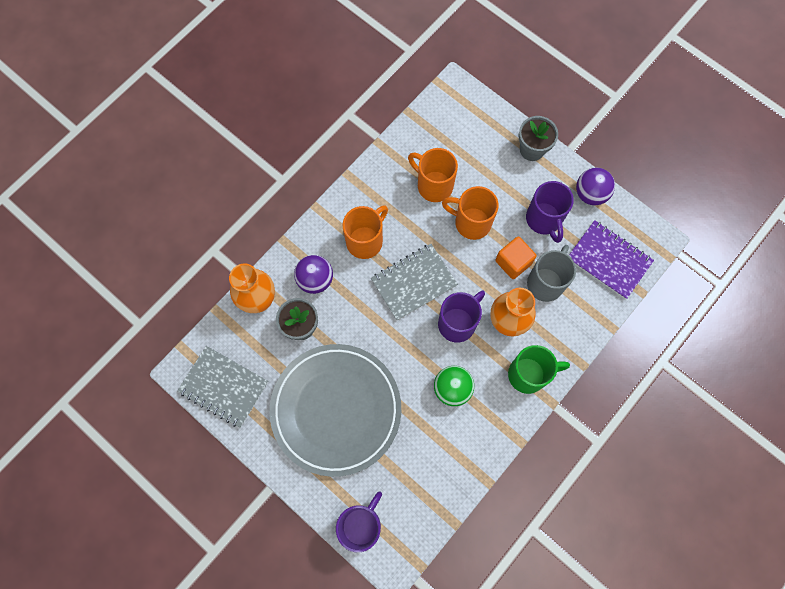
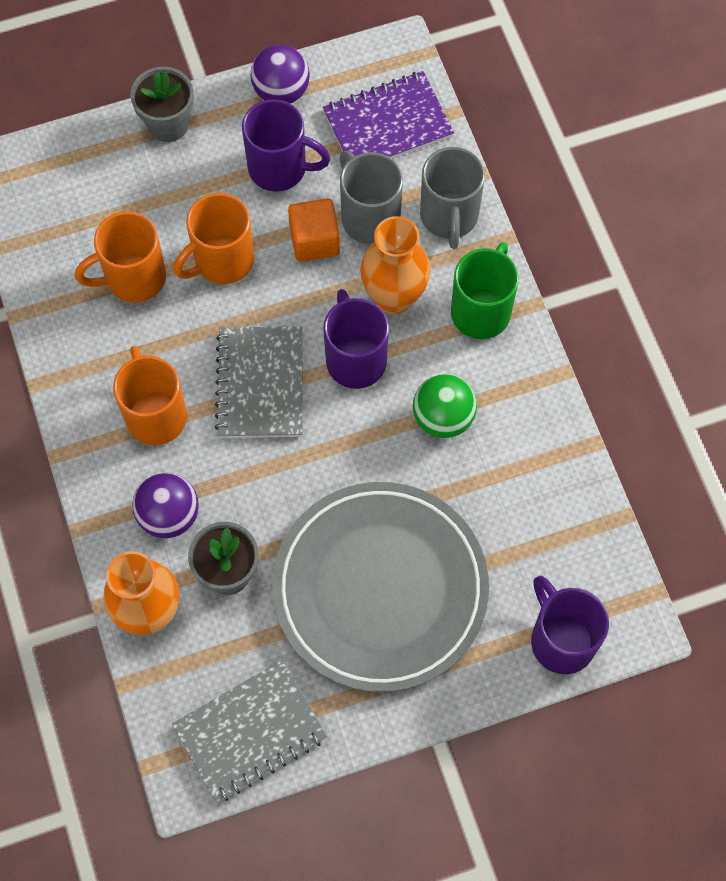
camera: 60 degrees left, 5 degrees down
none -> grey mug [420,147,485,249]

